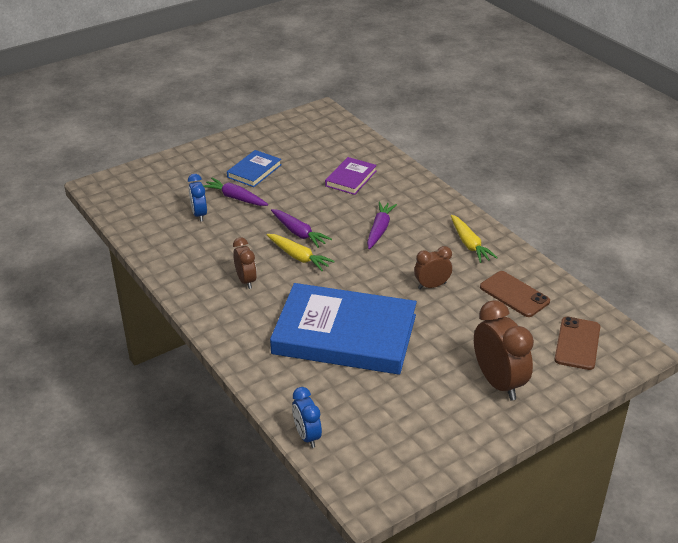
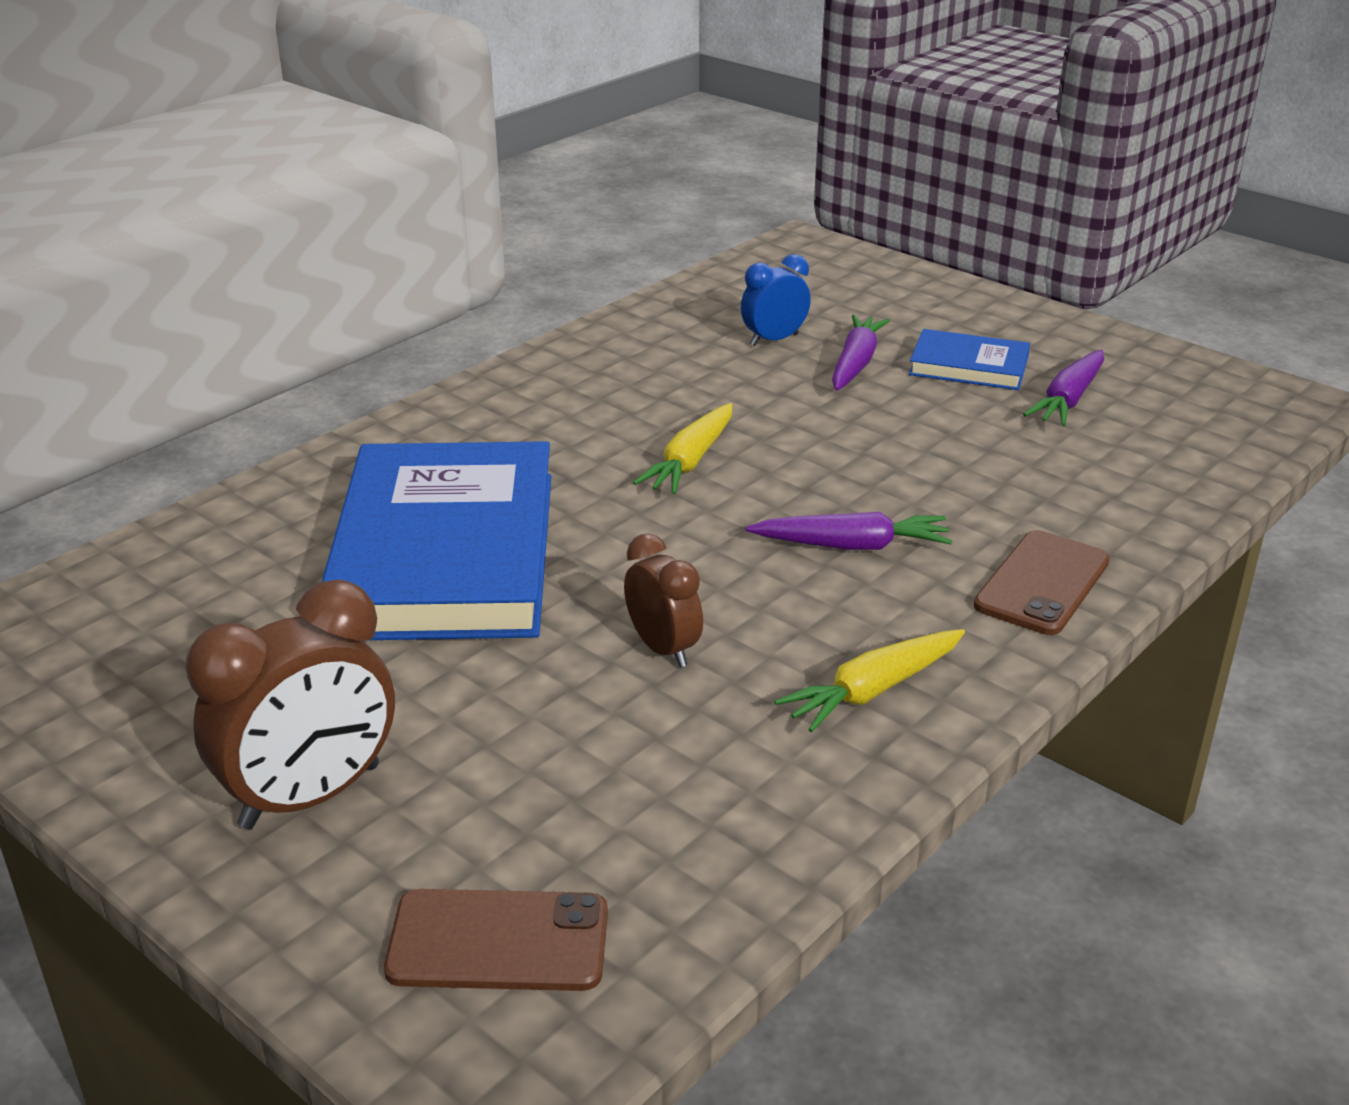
camera: 75 degrees right, 5 degrees down
brown clock [233,237,257,289] -> none
purple carrot [271,209,332,248] -> purple carrot moved to [1023,350,1104,426]
blue clock [292,387,322,448] -> none
purple book [325,157,377,195] -> none
brown phone [480,271,550,317] -> brown phone moved to [974,530,1110,635]

